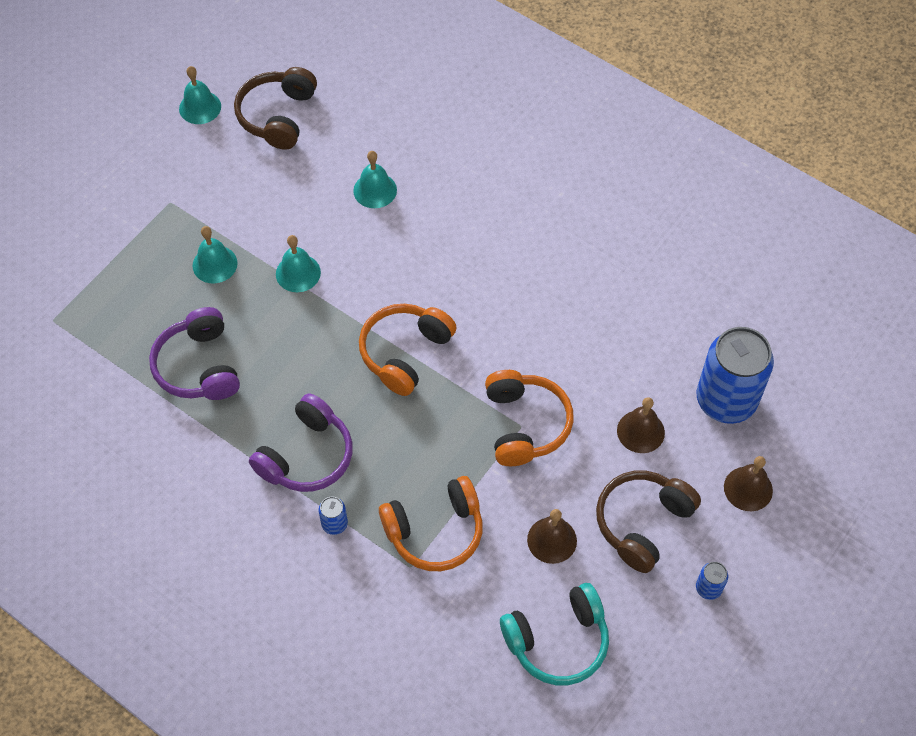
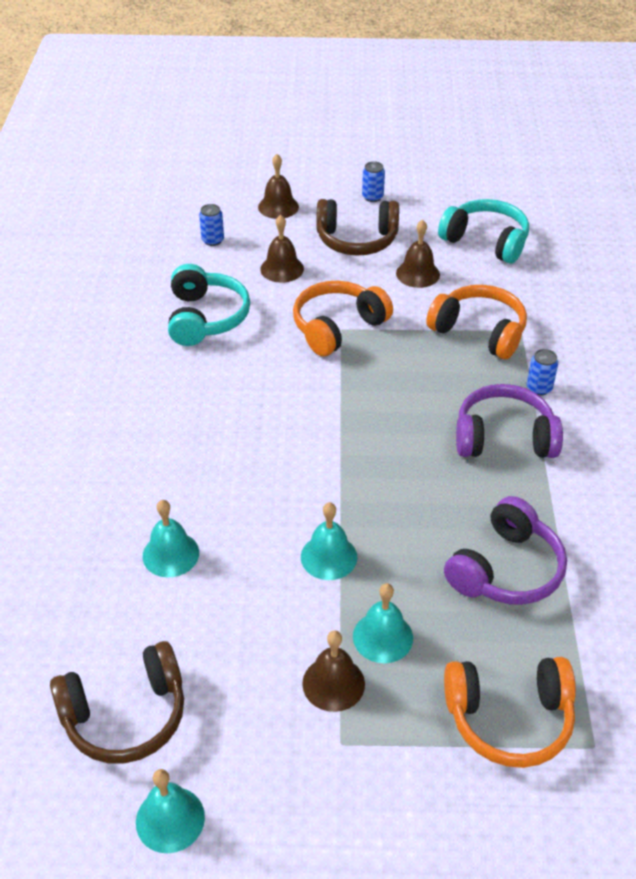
camera: 125 degrees left, 15 degrees down
orange headphones [359,304,457,396] -> orange headphones moved to [444,657,576,768]
blue can [697,327,774,424] -> blue can [199,204,224,246], size x0.41
none -> turquoise headphones [168,264,250,346]
none -> brown bell [302,630,365,712]

